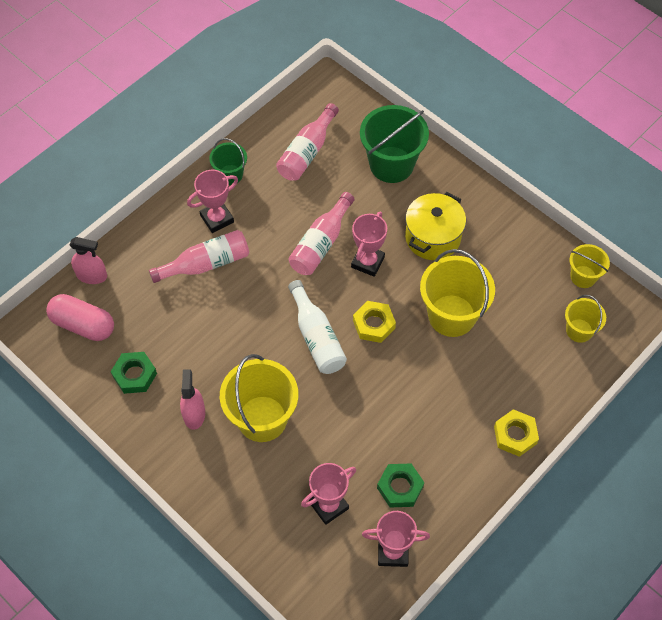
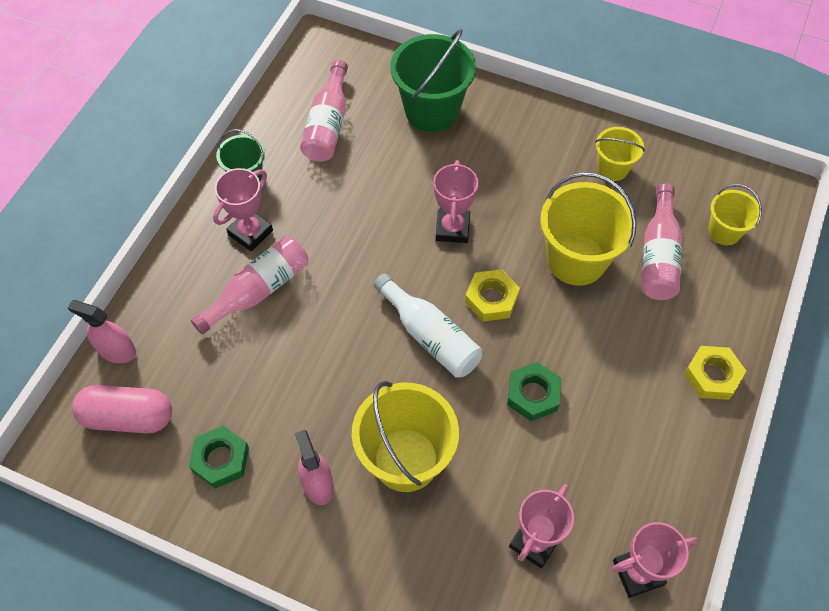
camera: 20 degrees left, 0 degrees up
pink spray bottle [70,237,107,284] -> pink spray bottle turned 150 degrees counterclockwise [68,300,136,363]
pink bottle [289,192,355,275] -> pink bottle moved to [642,183,682,300]
green nut [377,464,424,507] -> green nut moved to [507,362,561,421]
yellow pot [405,192,466,260] -> none
yellow bucket [570,244,610,288] -> yellow bucket moved to [595,127,645,181]

